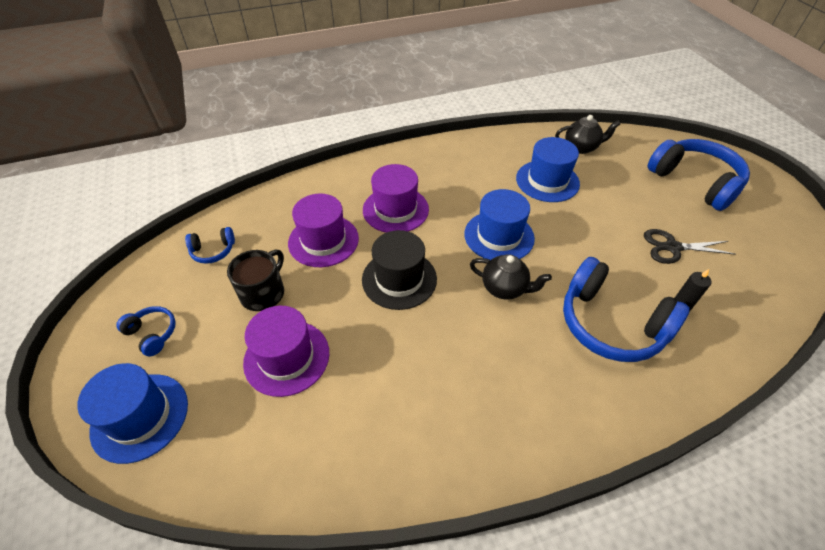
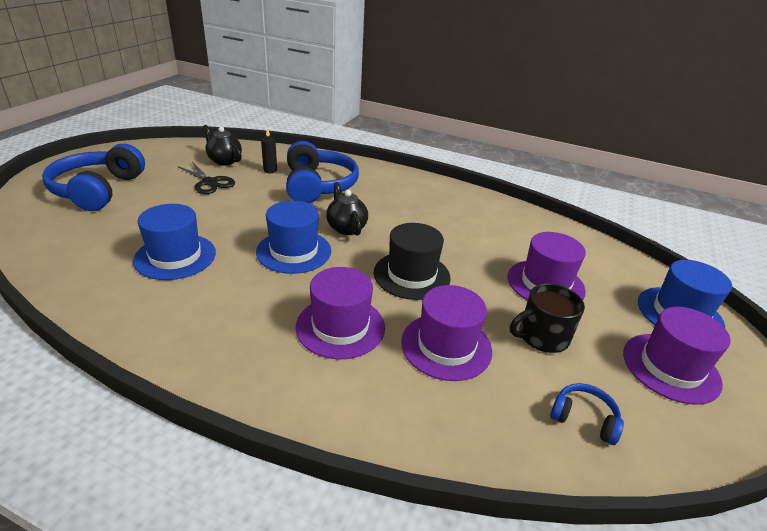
camera: 140 degrees left, 15 degrees down
blue headphones [116,306,176,356] -> purple hat [623,307,731,405]
black teapot [555,115,620,154] -> black teapot moved to [203,125,242,166]

